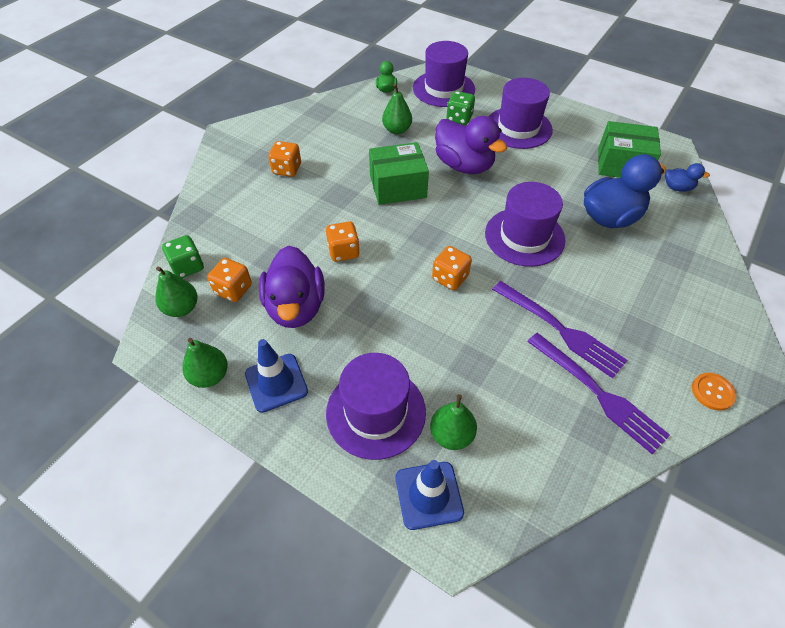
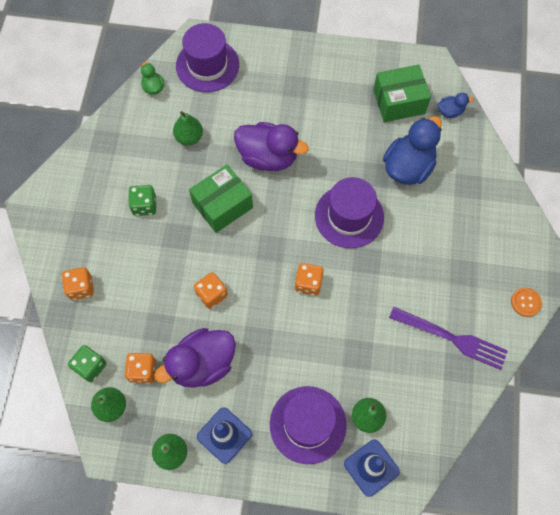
camera: 25 degrees left, 15 degrees up
purple duck [259,246,325,328] -> purple duck turned 90 degrees clockwise [154,328,236,388]
orange dice [268,141,301,177] -> orange dice moved to [62,267,94,300]
green dice [446,91,475,125] -> green dice moved to [128,185,156,216]
purple hat [488,78,553,149] -> none
purple fork [492,281,627,378] -> none

